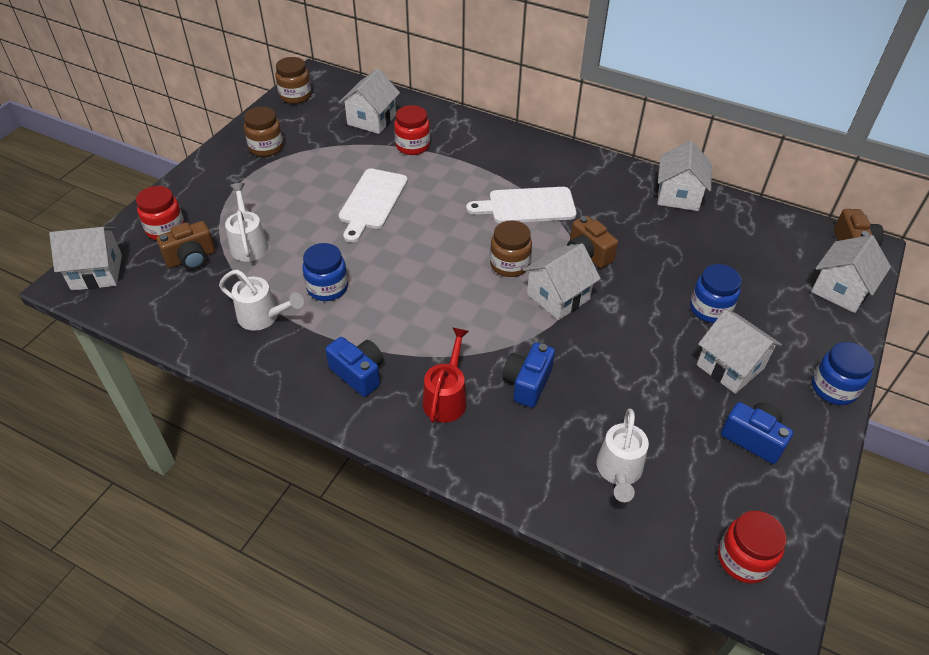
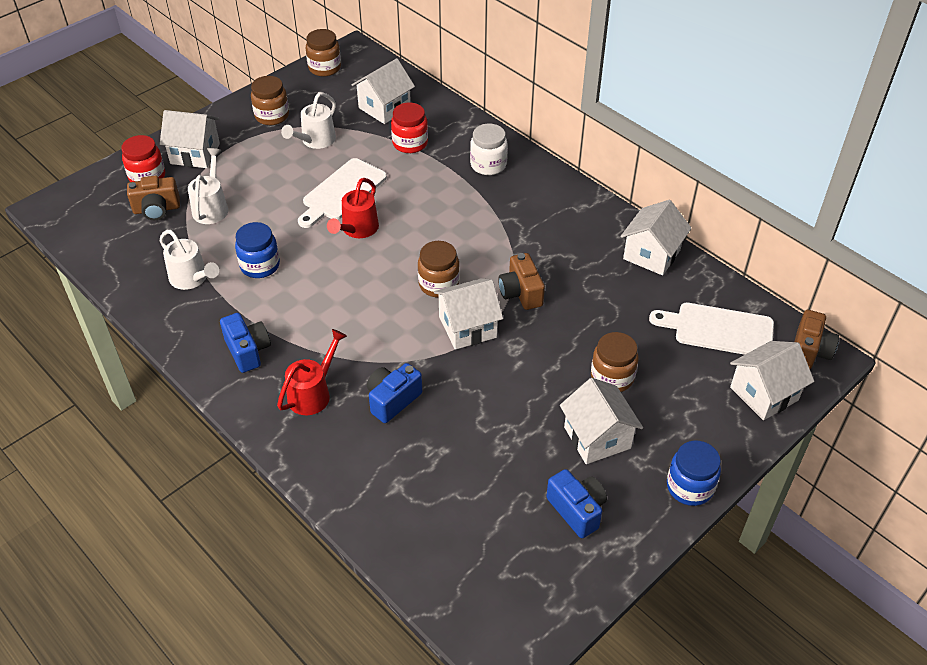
camera: 20 degrees right, 0 degrees up
white house [49,227,122,291] -> white house moved to [160,110,220,168]
white cutting board [466,187,577,223] -> white cutting board moved to [649,303,774,355]
white watering can [597,408,649,502] -> white watering can moved to [281,92,336,149]
blue jar [690,264,742,323] -> brown jar [591,332,638,392]
red jar [718,511,787,583] -> none
none -> red watering can [327,178,379,238]
none -> white jar [470,124,508,175]

